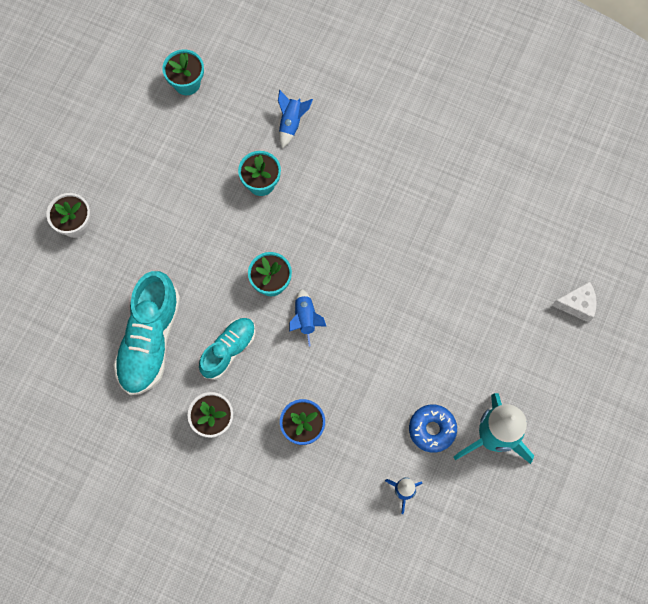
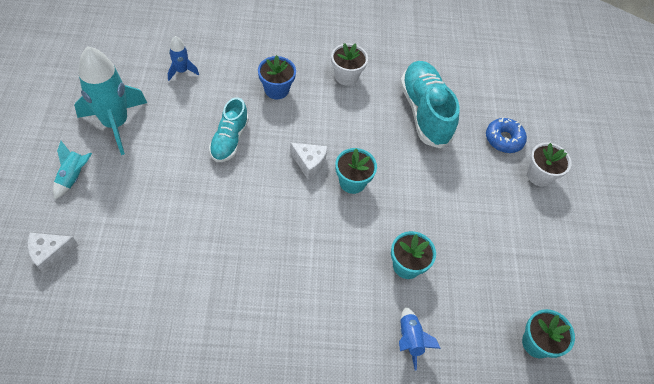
camera: 150 degrees right, 15 degrees down
turquoise shoe [199,318,256,380] -> turquoise shoe moved to [209,97,249,162]
blue rocket [289,289,327,346] -> white cheese [290,143,328,180]
blue donut [409,405,457,453] -> blue donut moved to [486,117,527,153]
none -> turquoise rocket [53,141,92,199]

